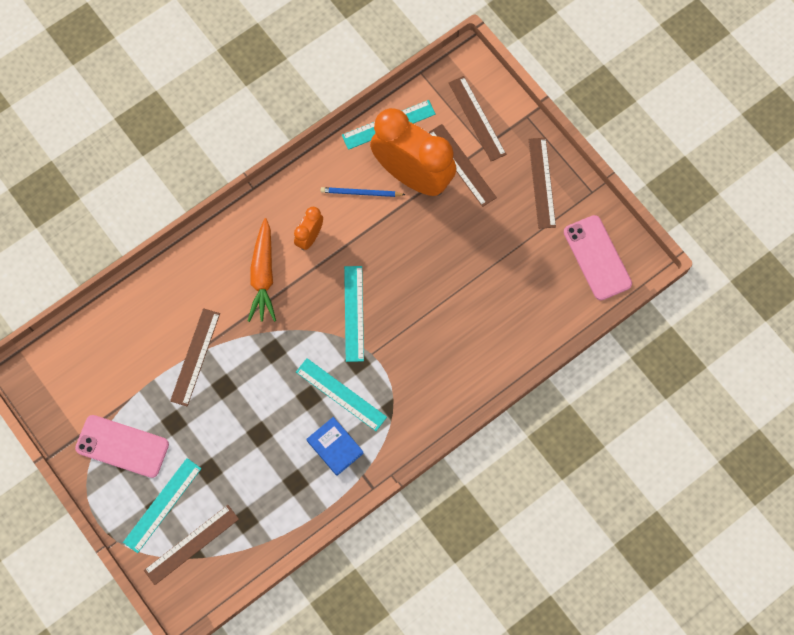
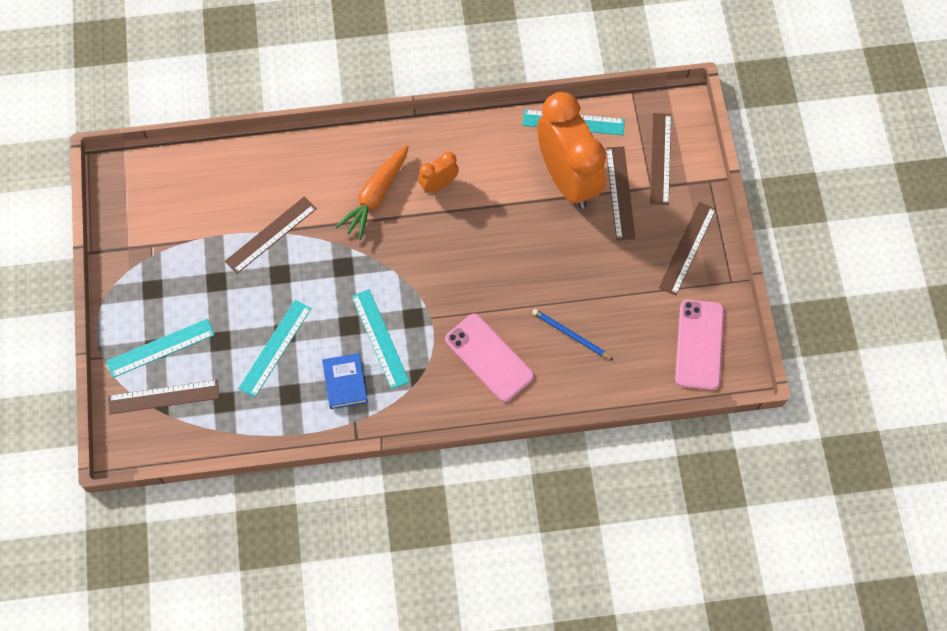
camera: 30 degrees right, 5 degrees down
pink phone [75,415,169,478] -> pink phone moved to [445,314,534,402]
blue pencil [321,187,405,197] -> blue pencil moved to [532,309,613,360]
turquoise ruler [344,266,364,362] -> turquoise ruler moved to [238,300,312,398]

